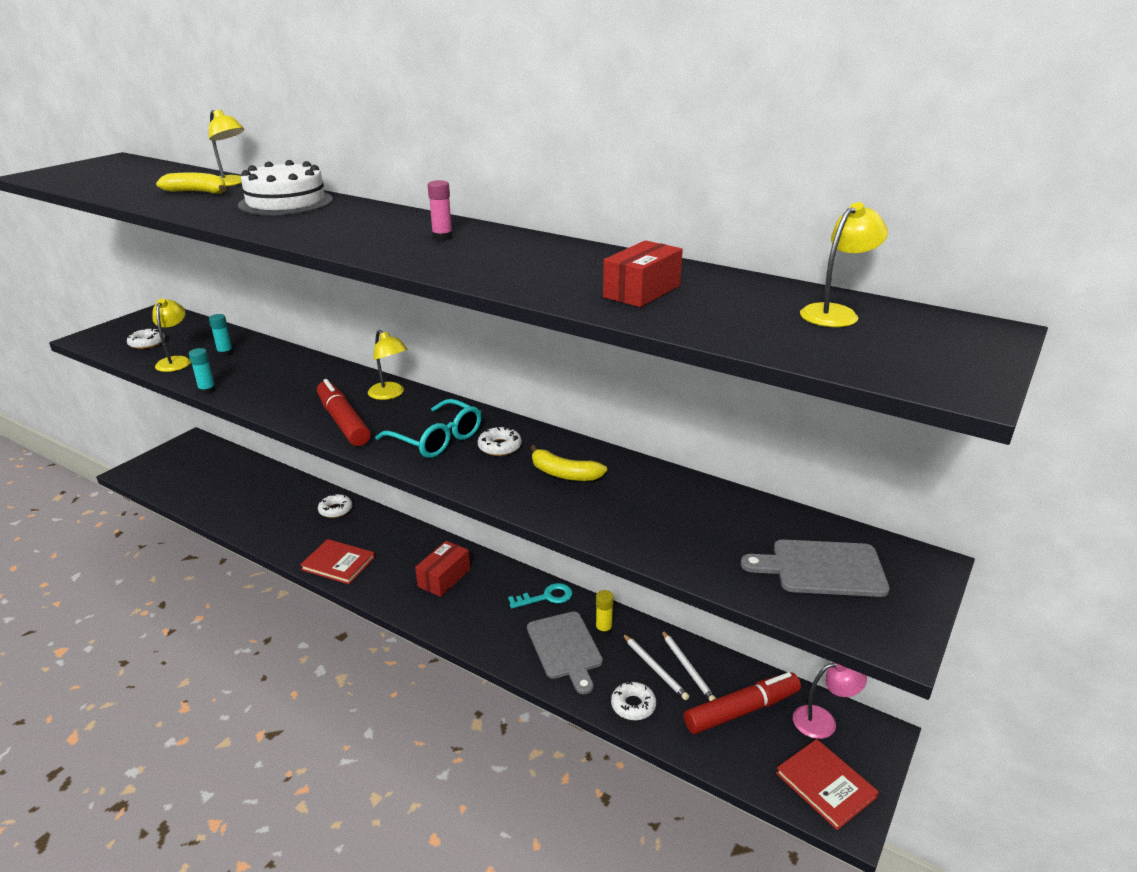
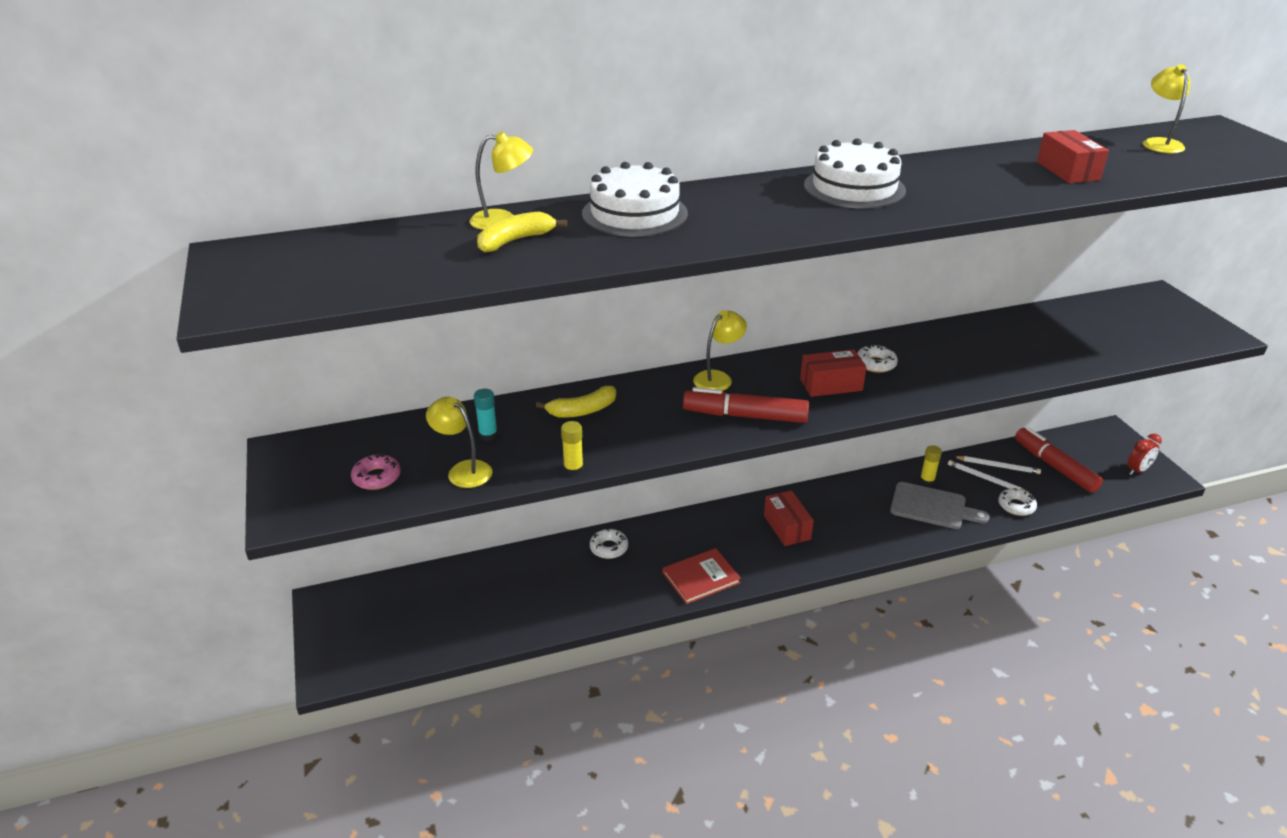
camera: 50 degrees left, 5 degrees up
white donut [127,328,165,349] -> pink donut [351,453,401,490]
turquoise glue stick [189,348,216,394] -> yellow glue stick [561,421,584,476]
yellow lamp [368,330,408,400] -> yellow lamp turned 45 degrees counterclockwise [693,310,747,391]
turquoise glasses [375,399,481,458] -> red box [800,349,867,397]
pink glue stick [428,180,453,240] -> white cake [804,138,906,209]
turquoise key [508,583,572,609] -> none
yellow banana [530,445,607,481] -> yellow banana moved to [536,386,616,418]
white pencil [623,634,689,700] -> white pencil turned 150 degrees counterclockwise [948,460,1032,495]
red marker [684,672,801,734] -> red marker turned 45 degrees counterclockwise [1015,427,1103,493]
grey cutting board [741,539,890,597] -> none
red book [776,739,879,830] -> red clock [1127,434,1162,475]
pink lamp [793,662,867,739] -> none

